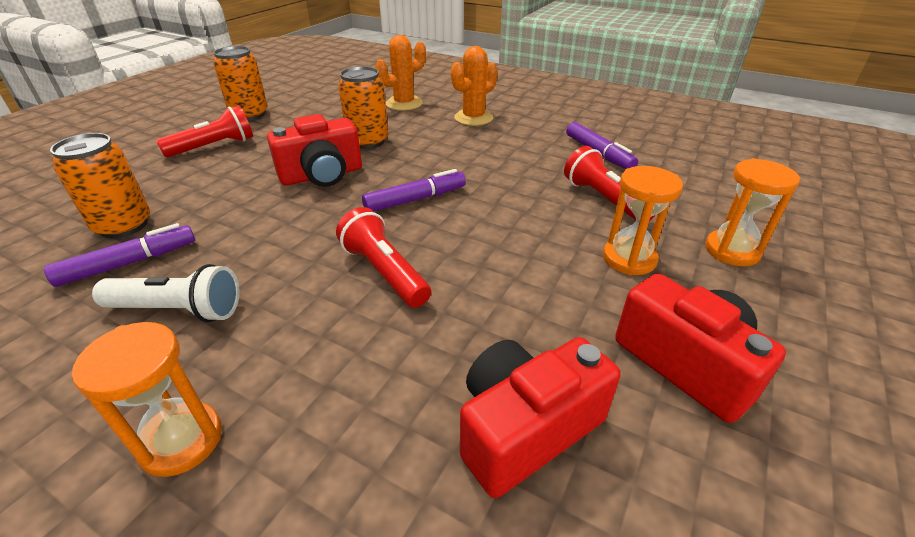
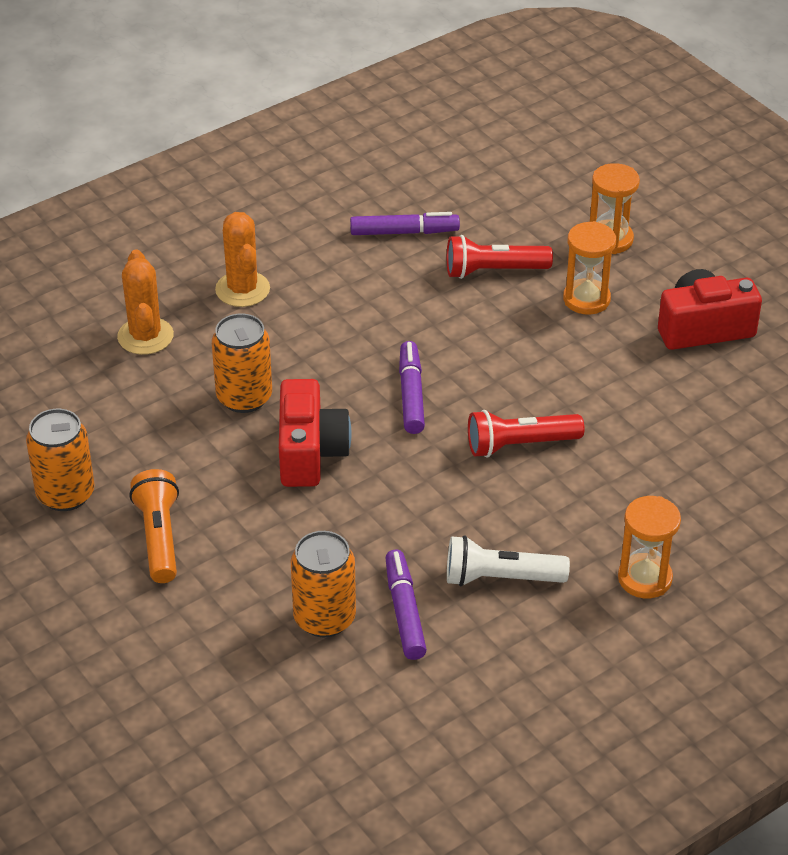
camera: 65 degrees left, 5 degrees up
white flashlight [92,264,240,322] -> white flashlight turned 120 degrees counterclockwise [447,535,570,586]
red flashlight [156,105,253,158] -> orange flashlight [129,469,179,583]
red camera [460,337,620,498] -> none

